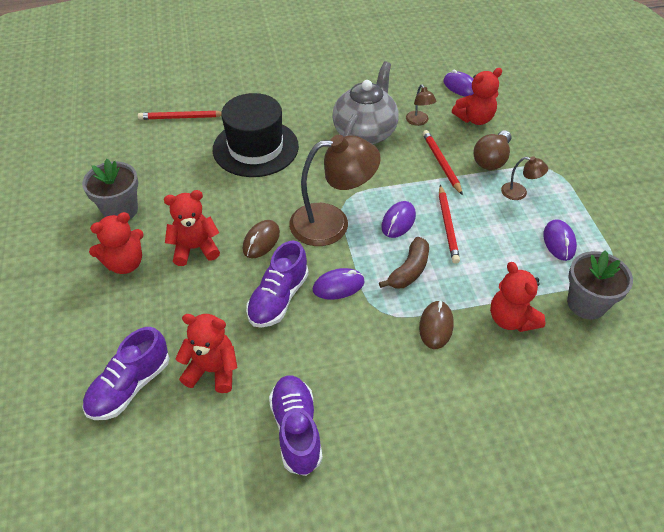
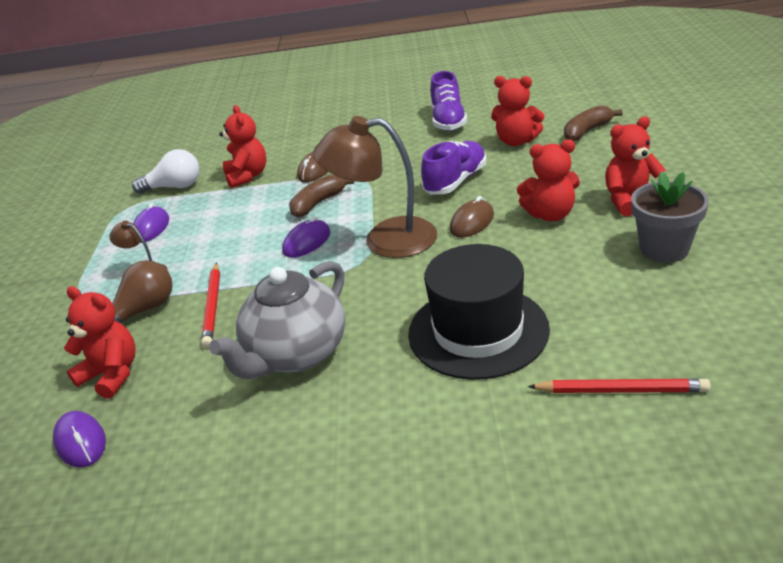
camera: 165 degrees left, 15 degrees down
purple shoe [82,327,169,420] -> brown banana [564,105,623,141]
purple mouse [313,268,365,300] -> none
brown lamp [406,84,437,126] -> none
red pencil [439,185,460,264] -> none
red teddy bear [452,68,502,125] -> red teddy bear turned 45 degrees clockwise [64,286,136,399]
grey flower pot [567,250,633,320] -> white light bulb [132,149,200,194]

